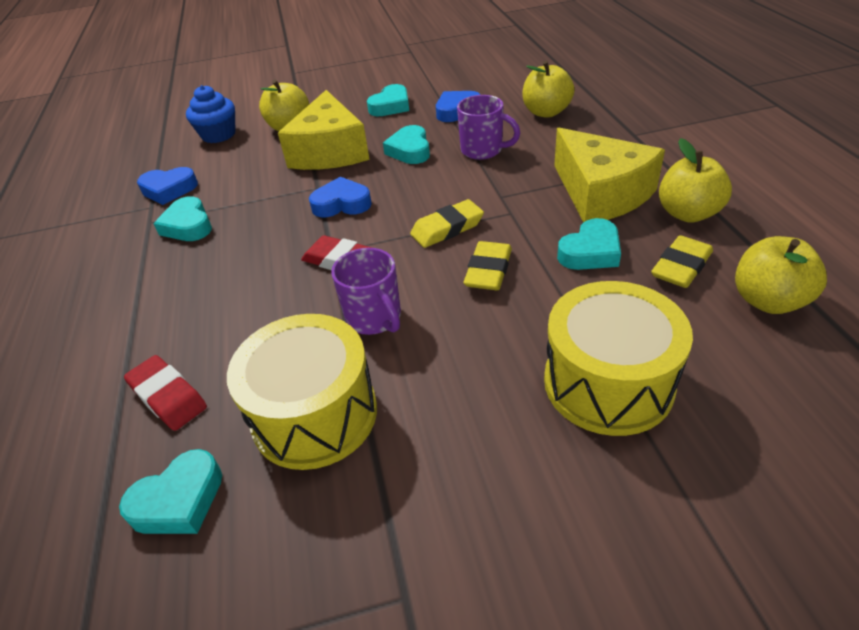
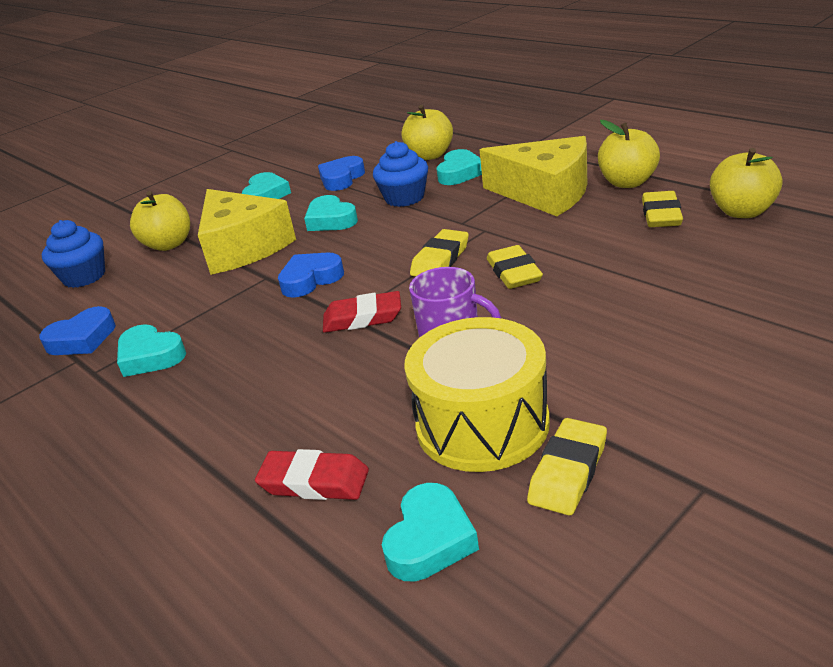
camera: 30 degrees left, 10 degrees down
purple mug [457,95,520,160] -> blue cupcake [373,141,428,207]
yellow drum [544,281,693,436] -> none
turquoise heart [557,218,621,270] -> turquoise heart moved to [437,149,482,185]
none -> yellow eraser [527,418,607,516]

